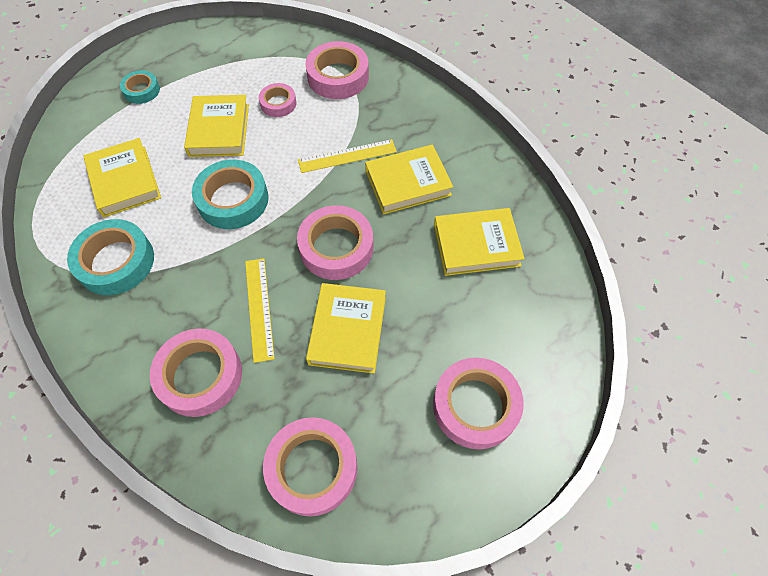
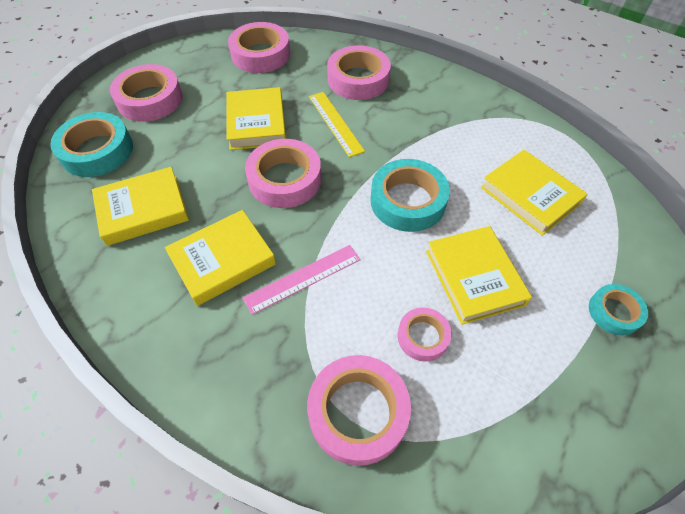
camera: 165 degrees right, 5 degrees down
turquoise tape [67,219,154,295] -> turquoise tape moved to [50,112,133,177]
yellow ruler [298,139,397,173] -> pink ruler [243,245,361,315]

